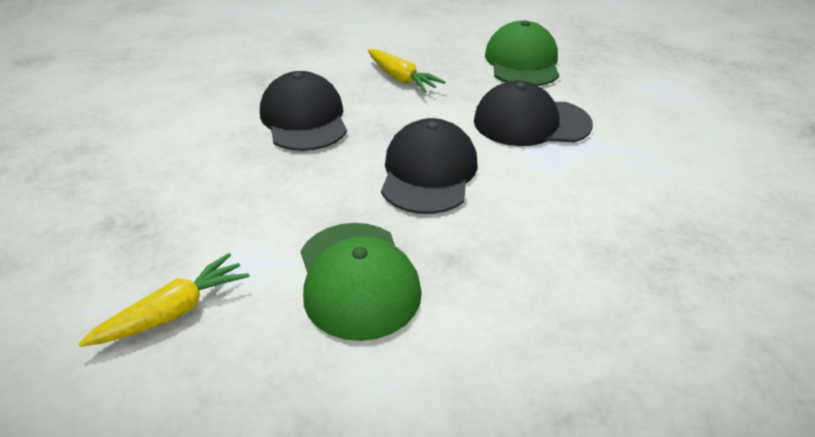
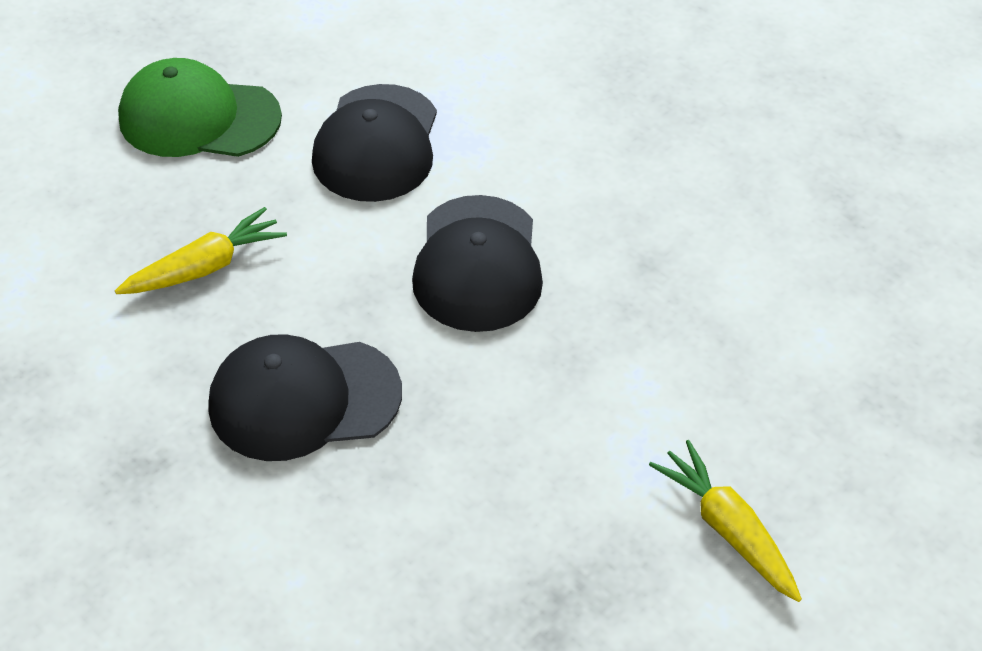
camera: 85 degrees left, 10 degrees up
green cap [301,223,422,341] -> none
black cap [381,118,478,214] -> black cap turned 105 degrees counterclockwise [412,195,543,332]

